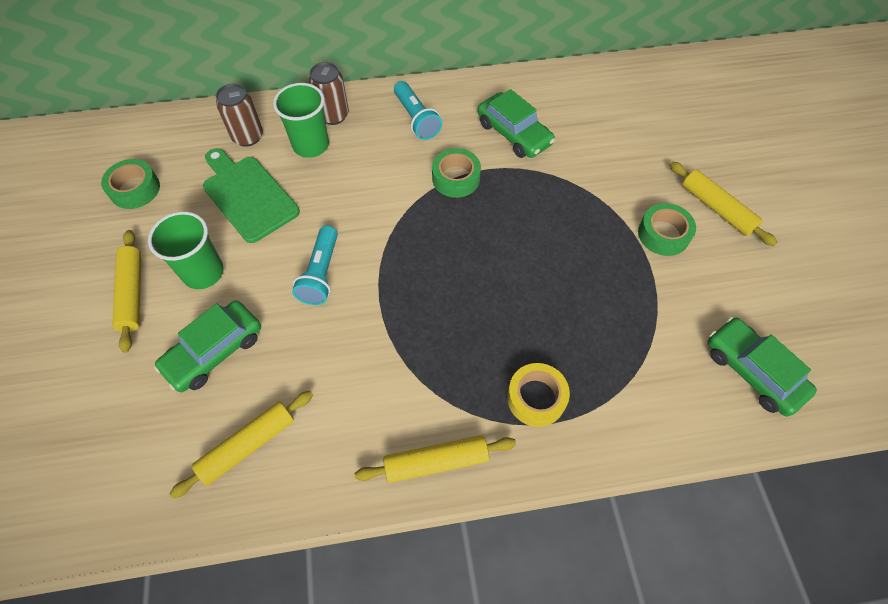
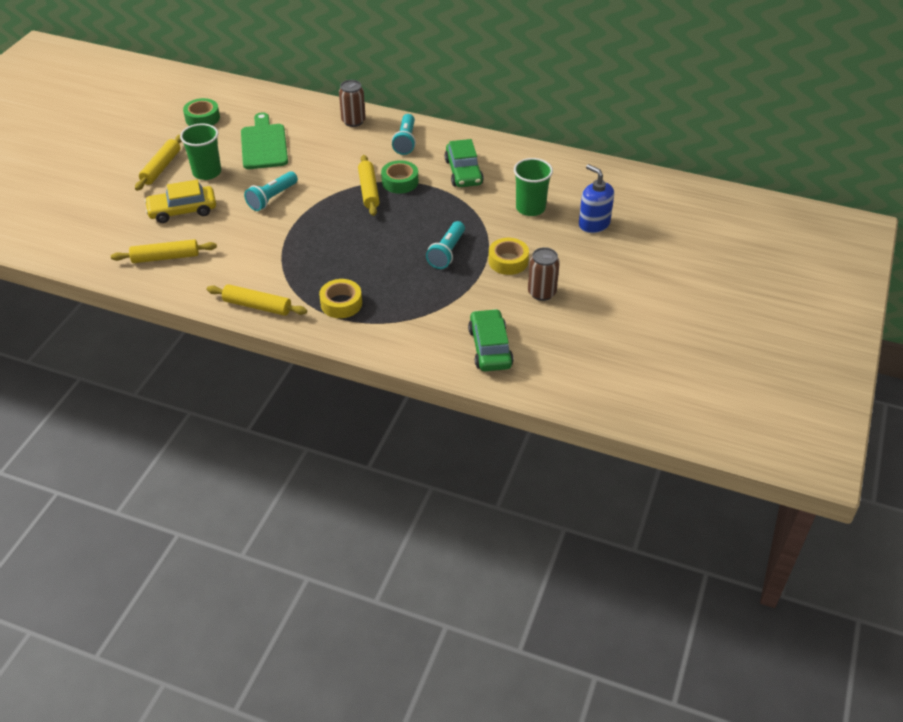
camera: 30 degrees right, 15 degrees down
green car [154,300,261,392] -> yellow car [144,180,216,223]
brown can [216,84,263,147] -> brown can moved to [528,247,560,301]
green cup [273,83,329,158] -> green cup moved to [514,158,553,216]
green tape [638,203,696,256] -> yellow tape [489,238,529,275]
yellow rolling pin [670,161,778,246] -> yellow rolling pin moved to [358,155,380,216]
none -> turquoise flashlight [426,221,465,269]
none -> blue soap dispenser [579,164,614,233]

